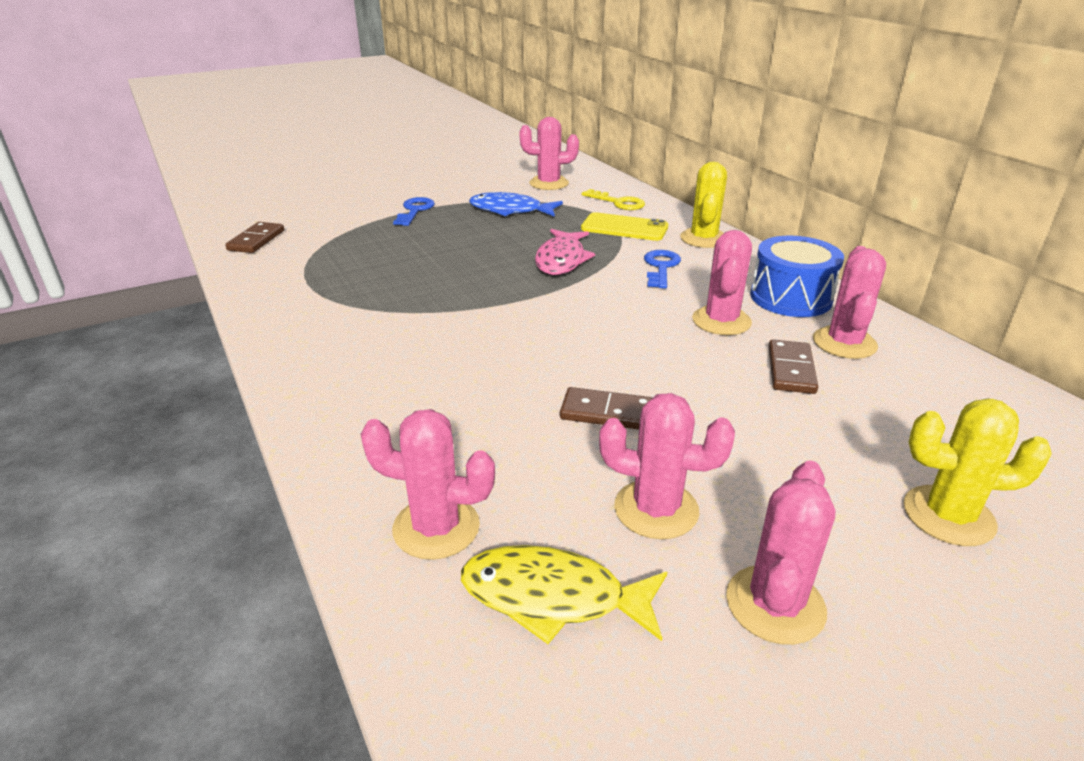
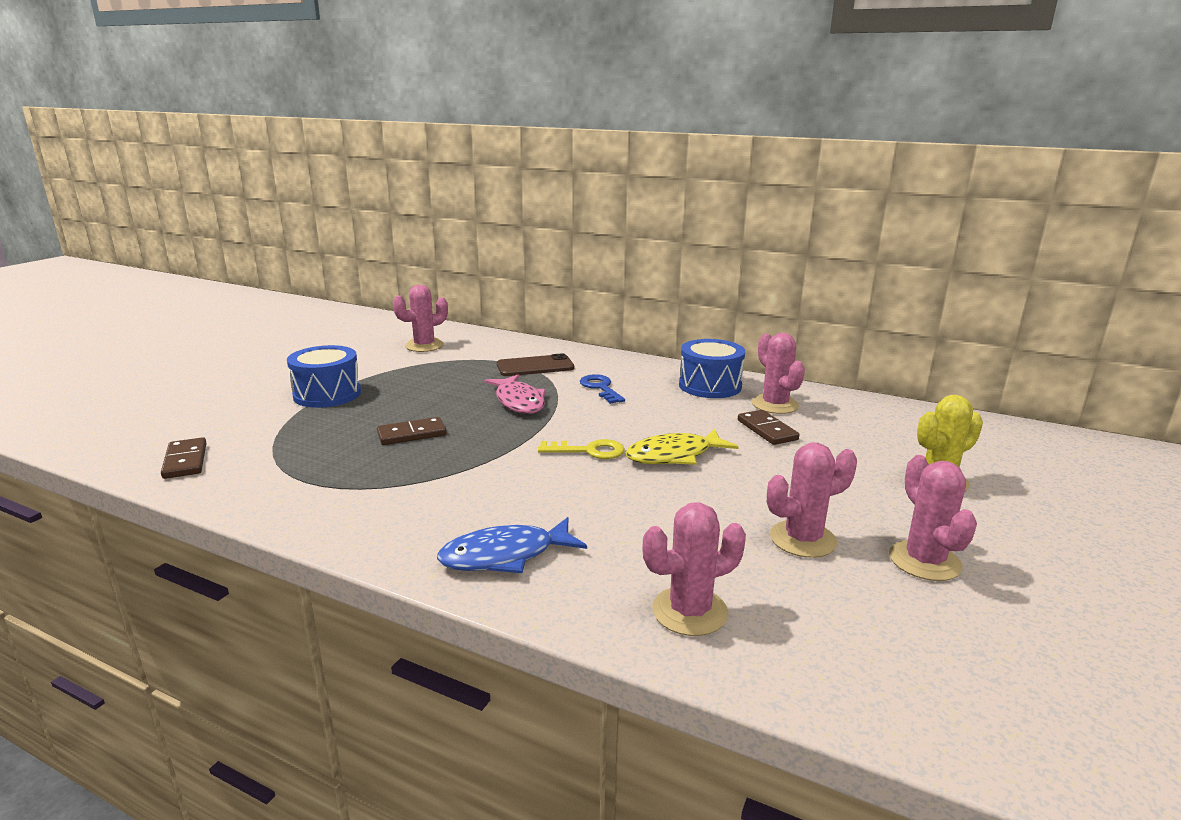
camera: 35 degrees left, 10 degrees down
blue key [393,197,435,226] -> blue drum [287,345,361,408]
yellow fish [461,545,667,644] -> yellow fish moved to [625,429,739,465]
blue fish [469,192,563,217] -> blue fish moved to [437,517,587,573]
brown domino [560,387,653,430] -> brown domino moved to [377,417,447,445]
yellow phone [581,212,668,241] -> brown phone [497,353,574,376]
yellow key [582,189,645,210] -> yellow key moved to [538,439,625,459]
yellow cactus [680,162,727,248] -> none
pink cactus [692,230,752,335] -> none

